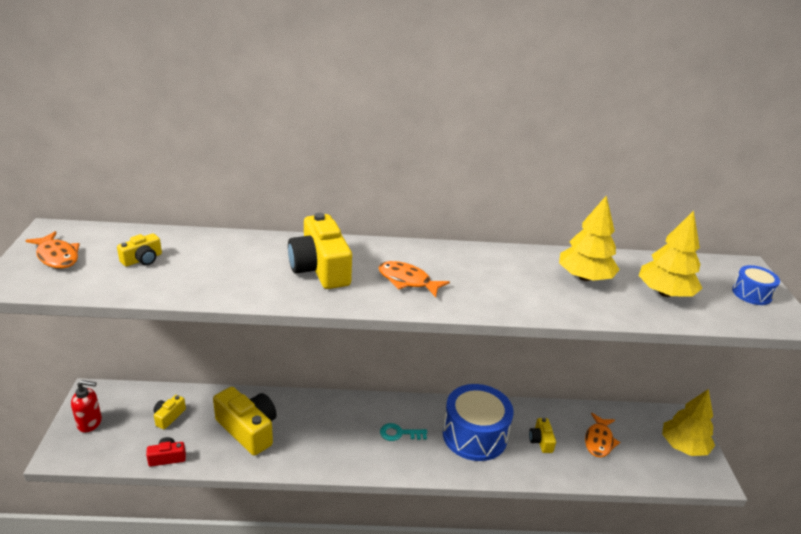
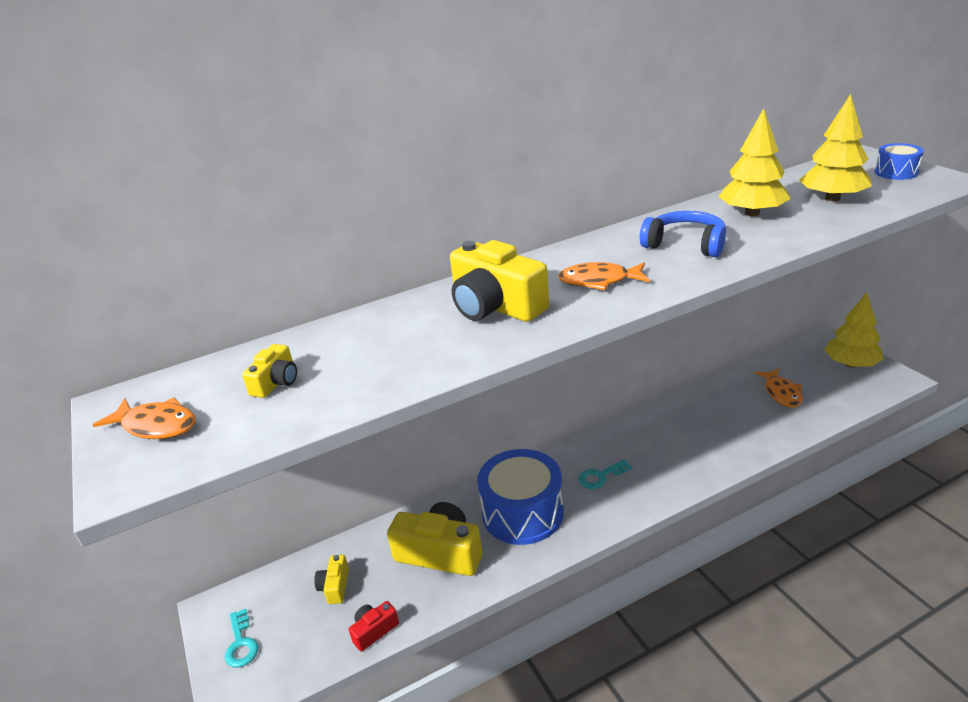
camera: 20 degrees left, 0 degrees up
red soap dispenser [71,380,102,432] -> turquoise key [225,609,258,667]
blue drum [443,384,514,461] -> blue drum moved to [477,449,564,545]
yellow camera [529,418,556,453] -> none
none -> blue headphones [640,211,726,257]

